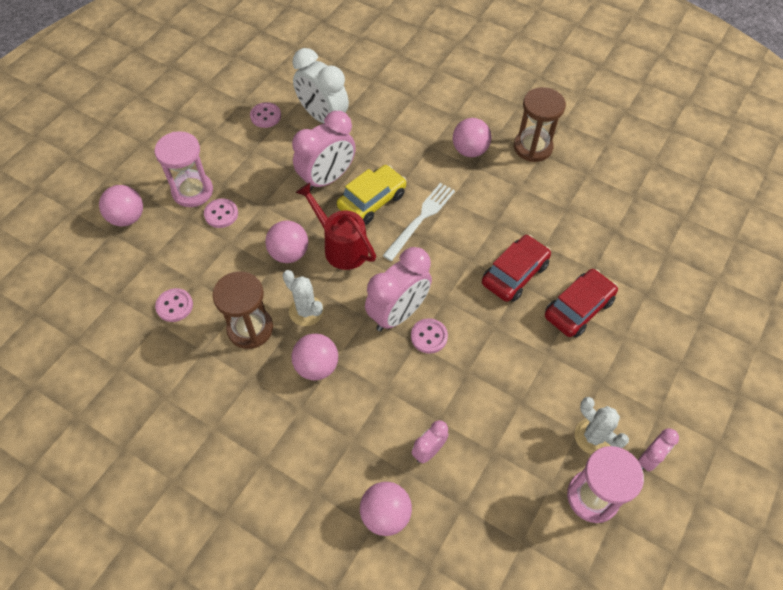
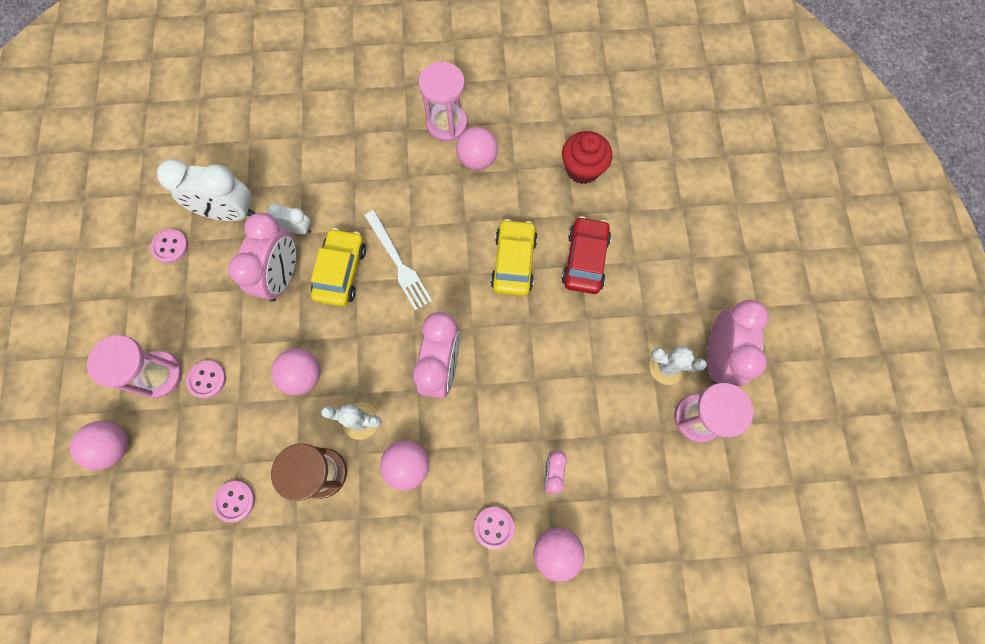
camera: 35 degrees left, 15 degrees up
red watering can [296,183,376,270] -> none
white fork [382,183,455,261] -> white fork turned 150 degrees clockwise [364,210,432,310]
pink button [411,318,448,354] -> pink button moved to [474,506,514,549]
pink ball [453,118,491,157] -> pink ball moved to [456,127,498,170]
red car [482,235,551,302] -> yellow car [491,219,538,296]
brown hourglass [514,87,566,162] -> pink hourglass [419,62,468,142]
pink clock [638,428,679,472] -> pink clock [707,300,768,387], size x1.94
none -> white clock [268,203,311,234]
none -> red cupcake [562,131,612,184]

